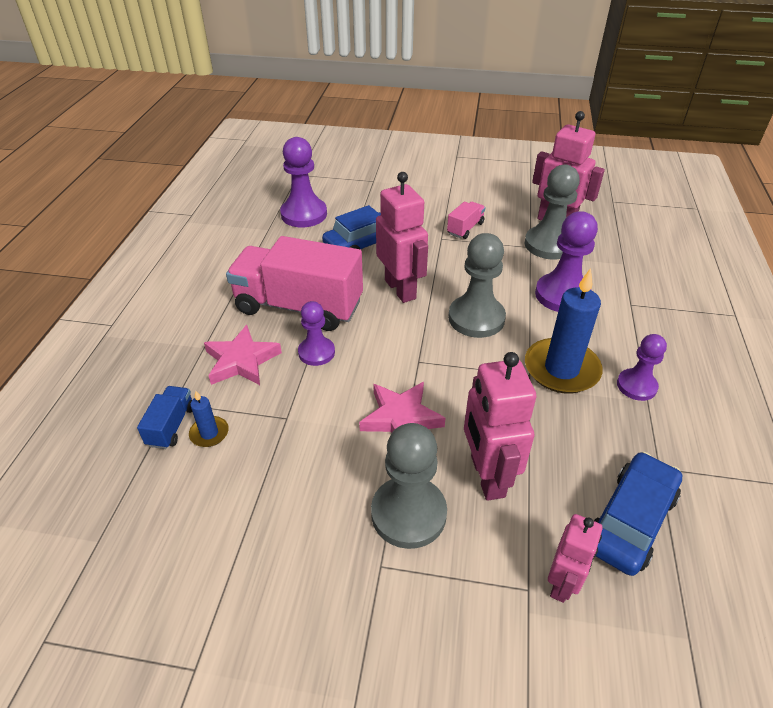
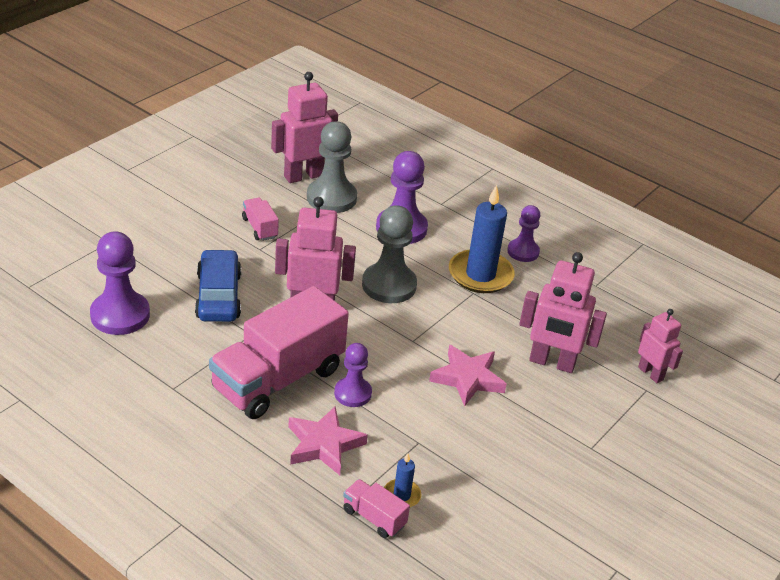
camera: 65 degrees left, 5 degrees down
blue truck [137,386,192,449] -> pink truck [343,479,410,538]
grey pawn [371,423,447,549] -> none
blue car [594,452,682,576] -> none

